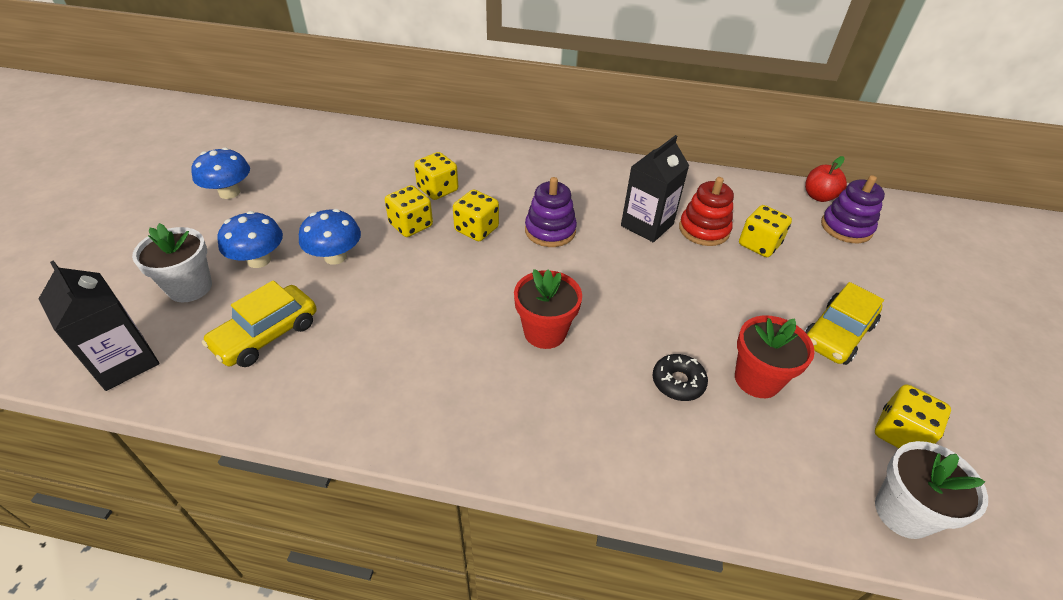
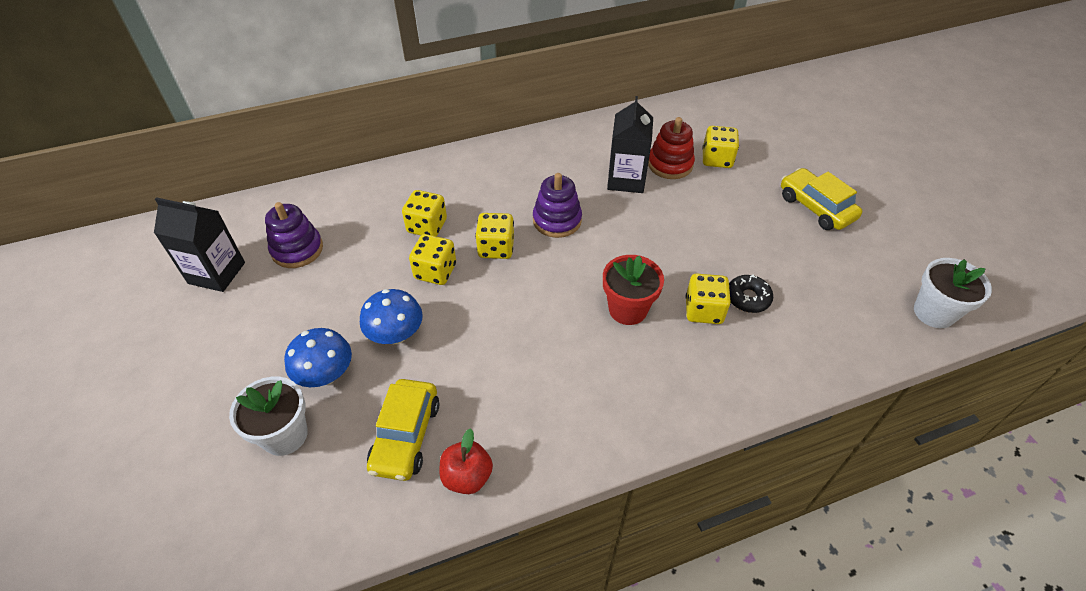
camera: 30 degrees left, 5 degrees up
black carton [39,260,159,391] -> black carton moved to [154,197,245,292]
blue mushroom [191,147,250,199] -> none
red flower pot [735,316,815,398] -> none
yellow car [804,282,884,365] -> yellow car turned 135 degrees clockwise [781,168,862,230]
red apple [805,156,847,202] -> red apple moved to [440,428,493,494]
purple stacking toy [821,175,885,243] -> purple stacking toy moved to [265,202,323,268]
yellow dice [875,384,951,448] -> yellow dice moved to [686,274,731,324]

